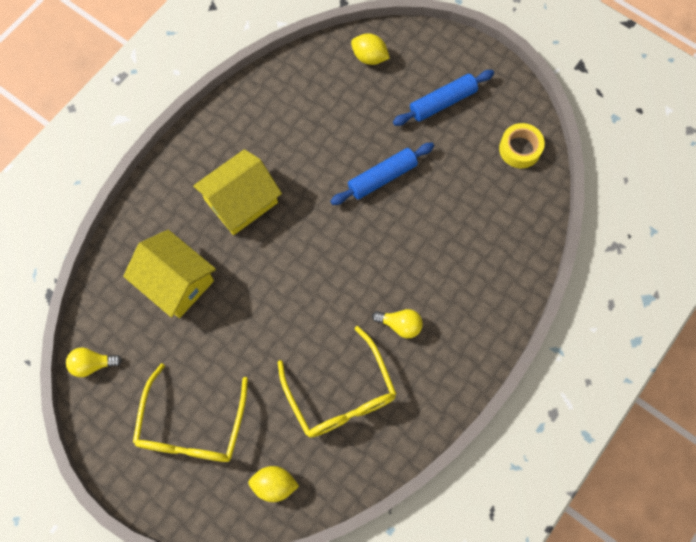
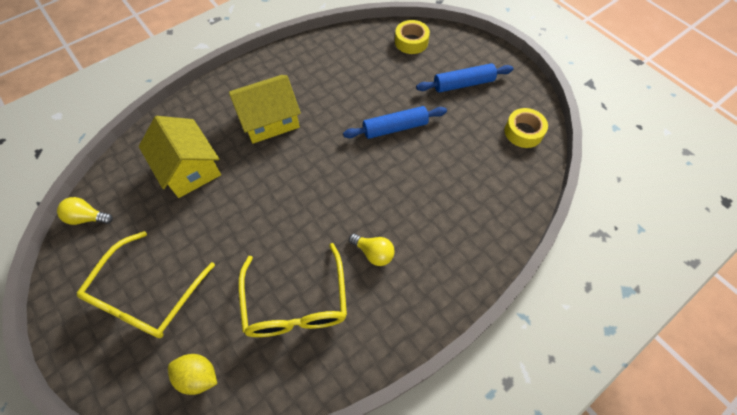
camera: 15 degrees right, 10 degrees down
yellow lemon [351,33,390,65] -> yellow tape [395,20,430,54]

